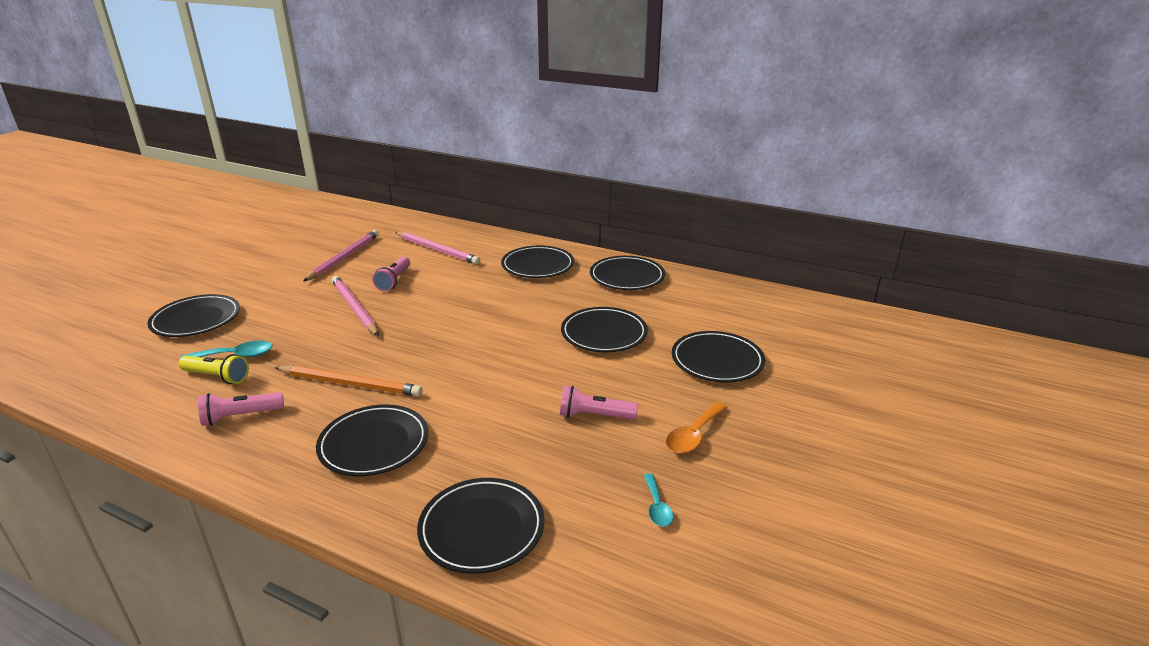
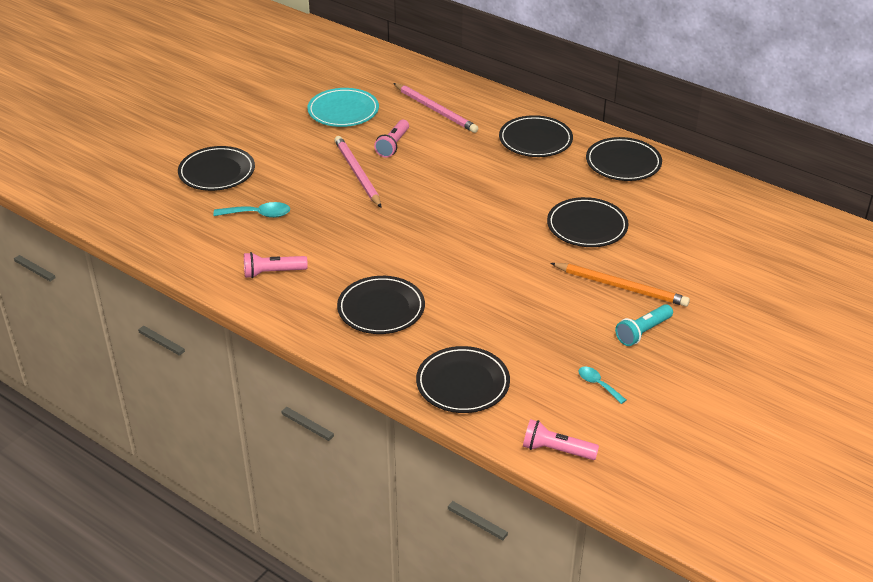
camera: 10 degrees right, 10 degrees up
yellow flashlight [179,354,249,384] -> none
orange pencil [274,365,423,397] -> orange pencil moved to [550,263,690,306]
pink pencil [303,230,379,281] -> turquoise plate [307,88,379,127]
pink flashlight [560,386,638,419] -> pink flashlight moved to [523,419,599,460]
turquoise spoon [644,474,674,527] -> turquoise spoon turned 135 degrees clockwise [578,367,626,404]
orange spoon [665,402,728,454] -> turquoise flashlight [615,304,673,346]
black plate [672,331,765,382] -> none

